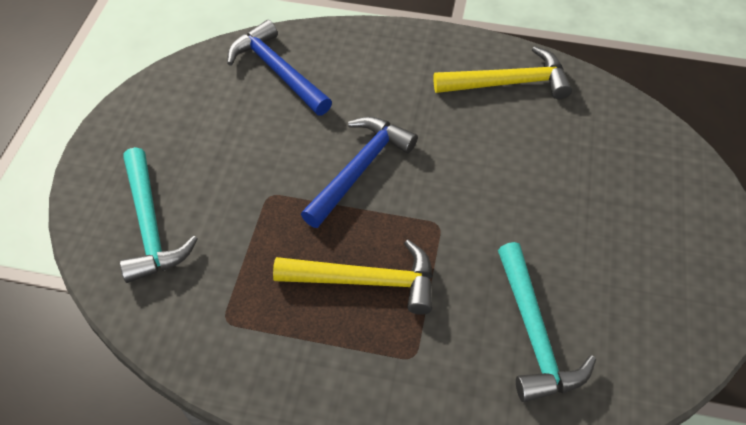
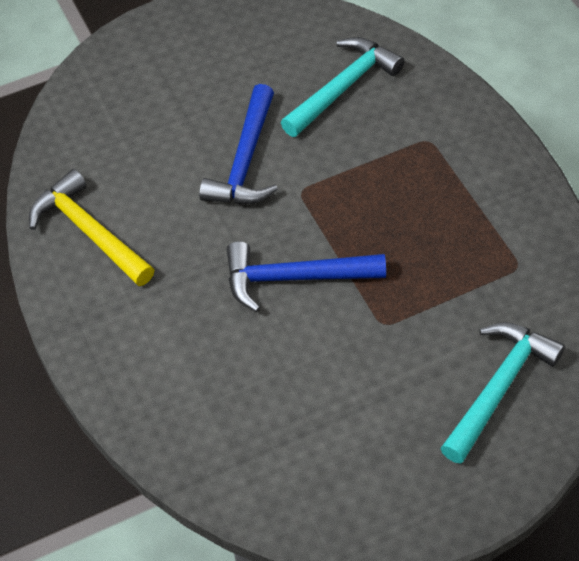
camera: 125 degrees left, 0 degrees up
blue hammer [227,20,332,115] -> blue hammer moved to [199,84,278,204]
yellow hammer [273,240,433,315] -> none

